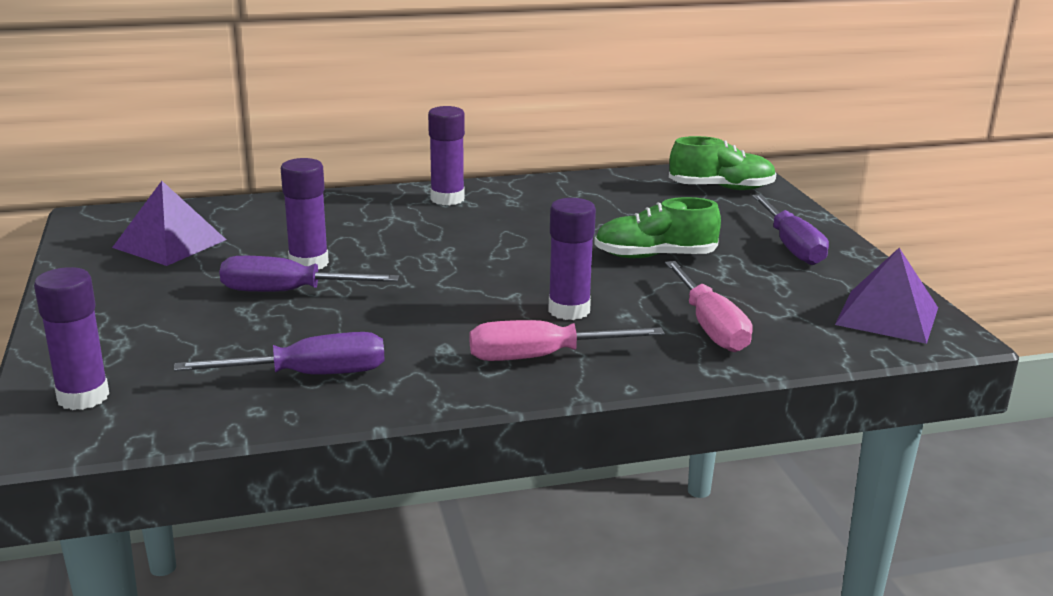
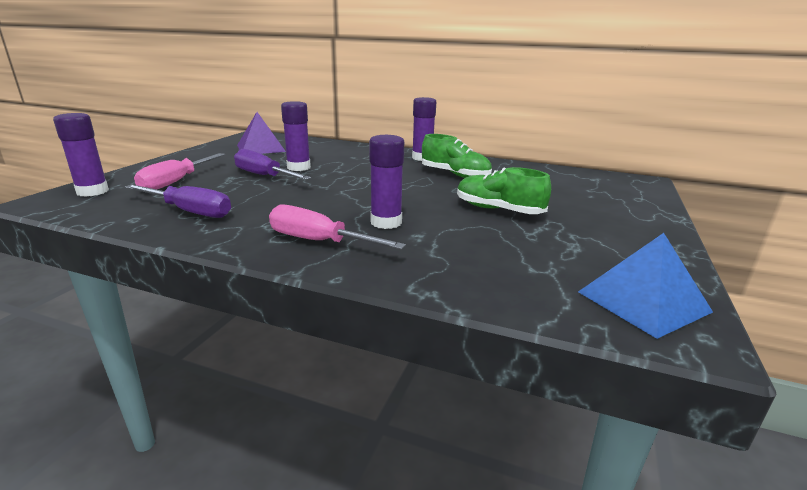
camera: 35 degrees right, 0 degrees up
pink screwdriver [665,261,753,352] -> pink screwdriver moved to [134,153,225,190]
green shoe [669,136,776,190] -> green shoe moved to [422,134,492,178]
purple screwdriver [752,194,829,265] -> none
purple pyramid [835,248,938,344] -> blue pyramid [578,233,713,339]

